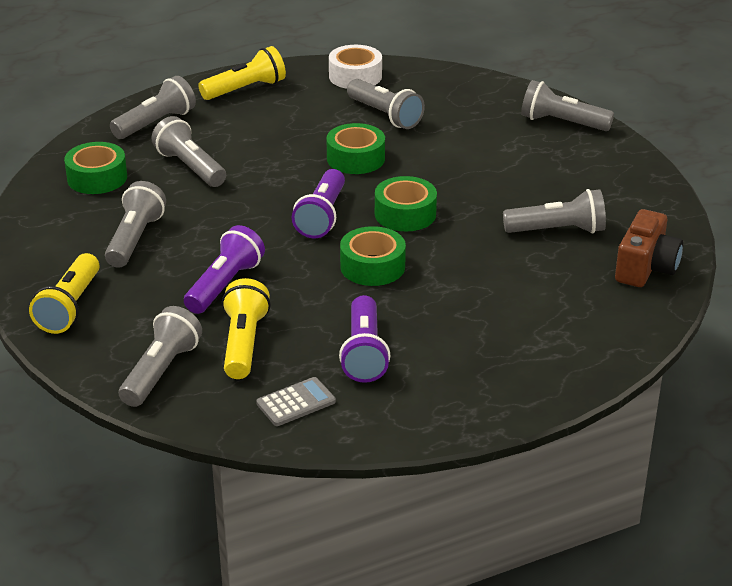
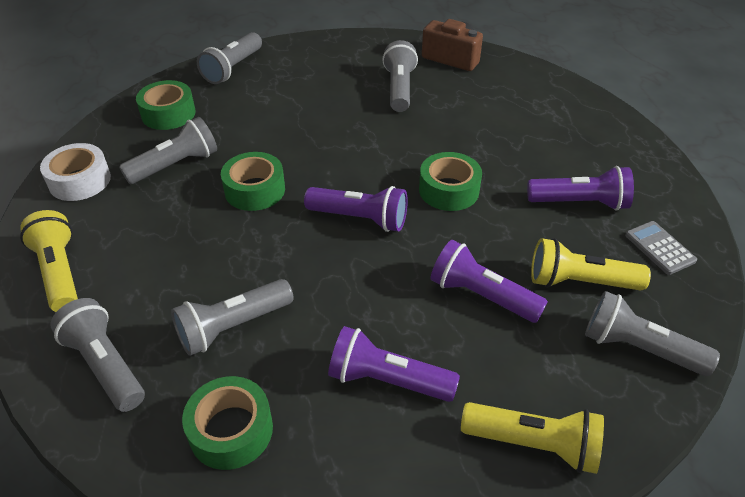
camera: 85 degrees left, 10 degrees up
grey flashlight [105,181,166,268] -> purple flashlight [328,326,460,402]
green tape [375,176,437,231] -> green tape moved to [136,80,195,130]

